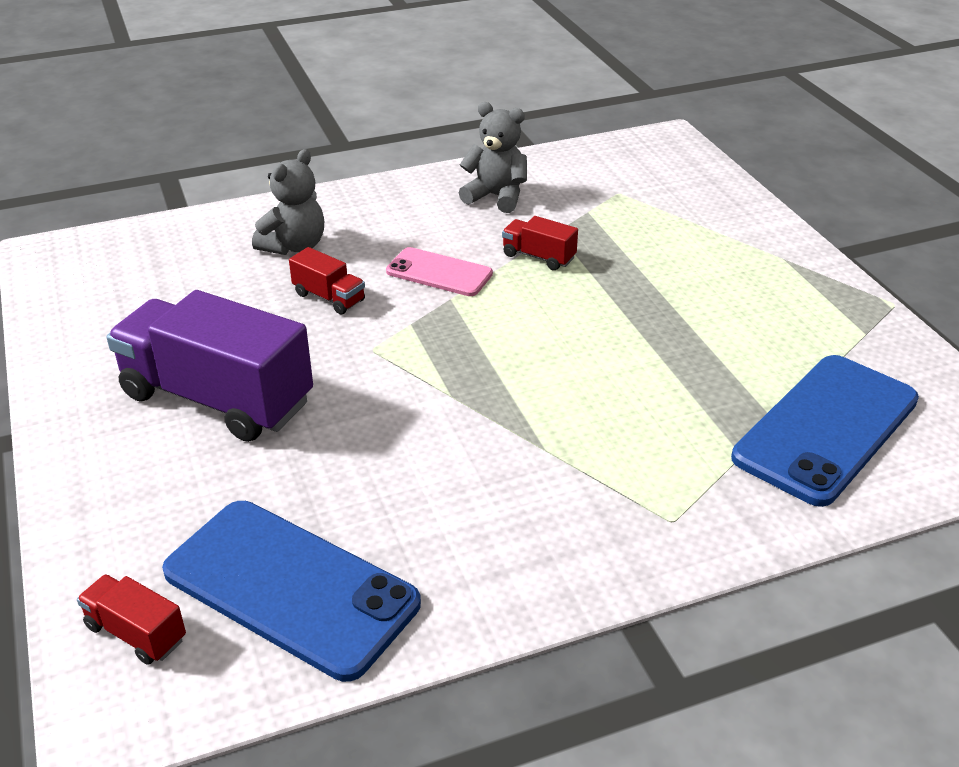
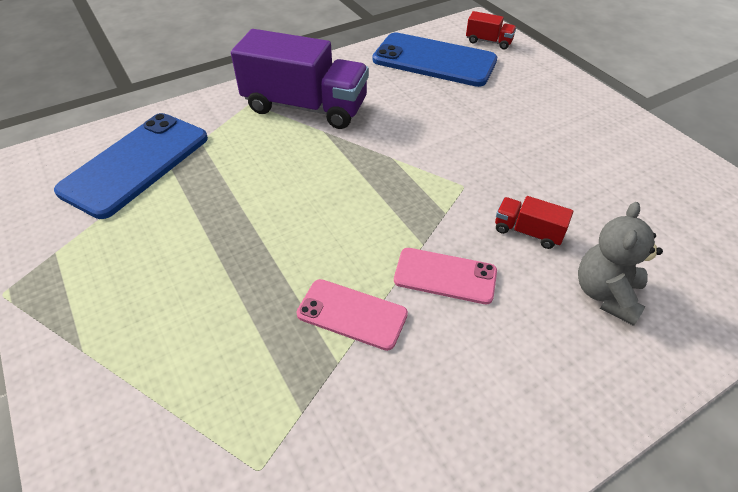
camera: 170 degrees right, 10 degrees up
purple truck [106,290,313,442] -> purple truck moved to [231,29,369,129]
grey teddy bear [459,102,527,213] -> none
red truck [502,216,578,270] -> pink phone [296,279,408,351]

